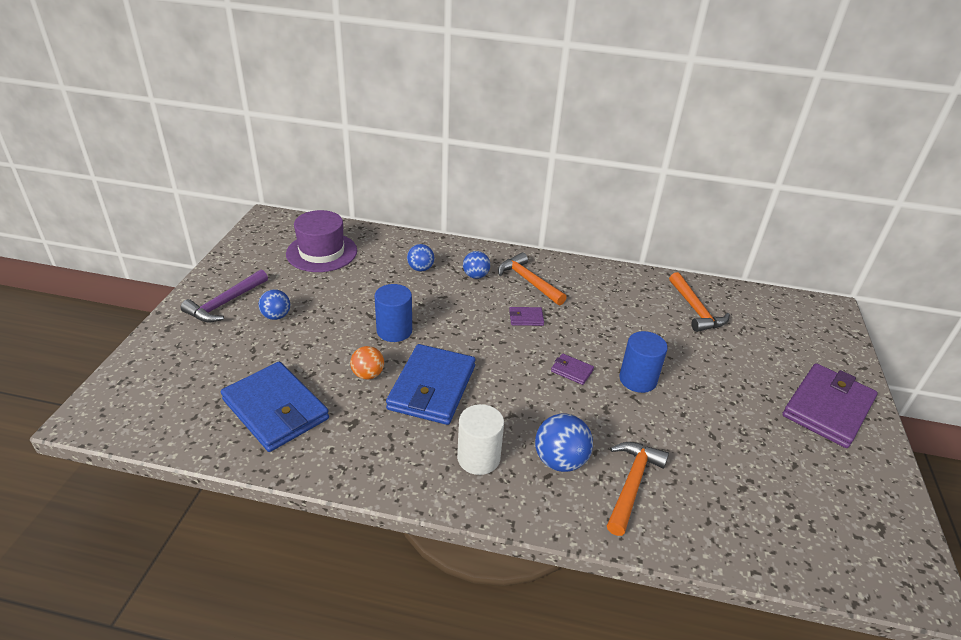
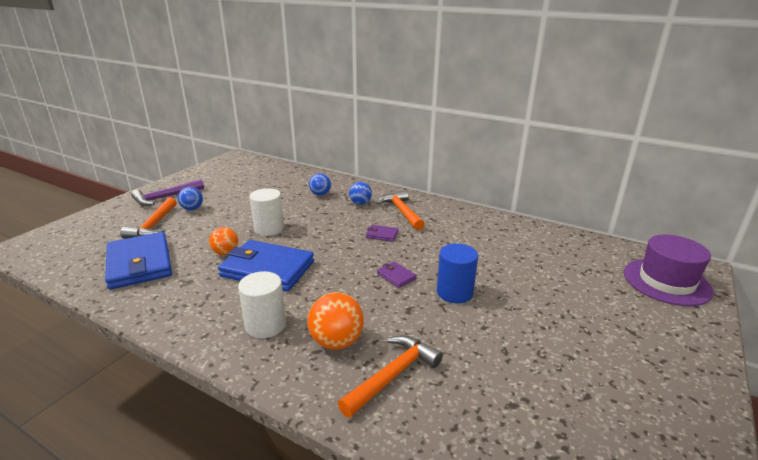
camera: 20 degrees right, 10 degrees down
purple hat [286,210,357,272] -> purple hat moved to [624,234,714,306]
blue cylinder [375,284,412,342] -> white cylinder [250,188,284,236]
blue wallet [386,344,475,425] -> blue wallet turned 75 degrees clockwise [218,240,314,291]
blue ball [535,413,593,472] -> orange ball [307,292,364,349]
orange hammer [669,272,730,332] -> orange hammer moved to [120,197,177,239]
purple wallet [782,363,878,448] -> none

